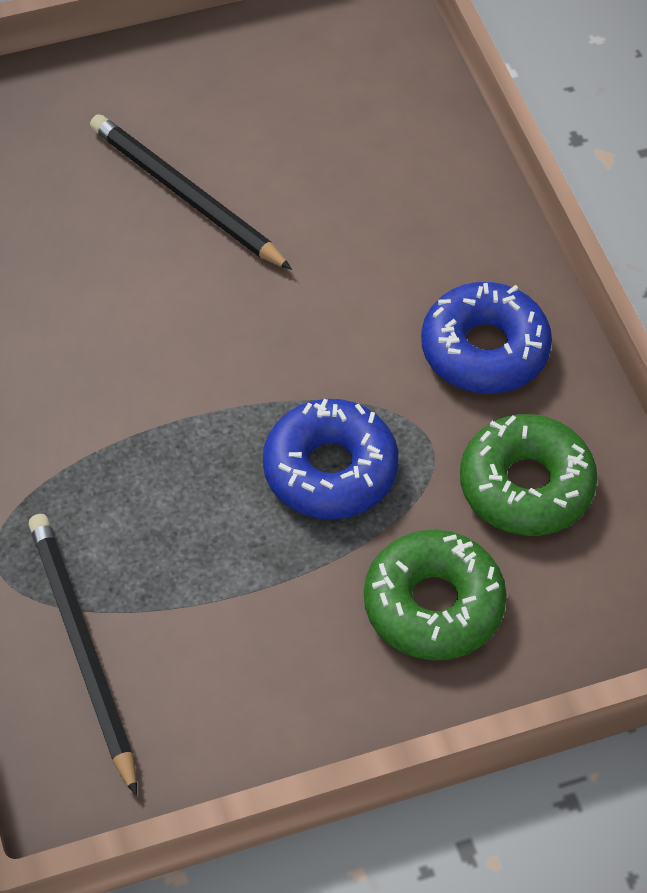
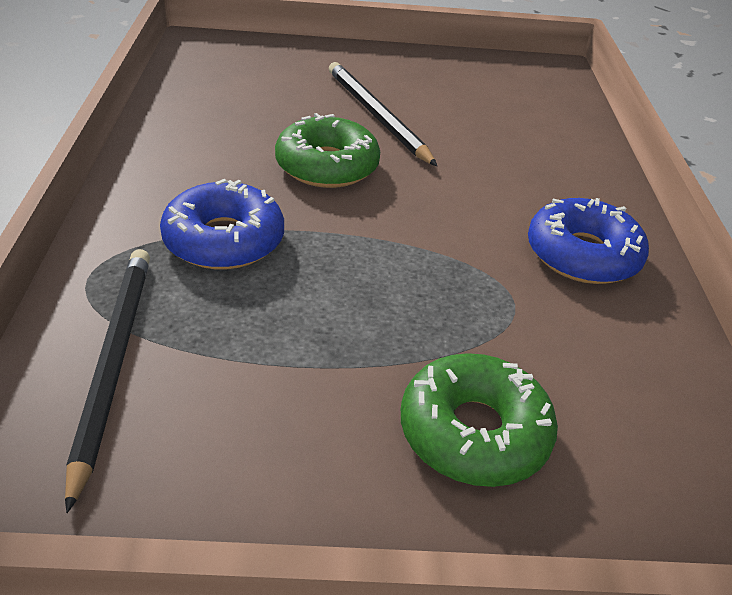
camera: 15 degrees right, 15 degrees down
blue donut [263,399,399,519] -> blue donut moved to [160,179,284,269]
green donut [460,414,598,536] -> green donut moved to [275,113,380,188]

